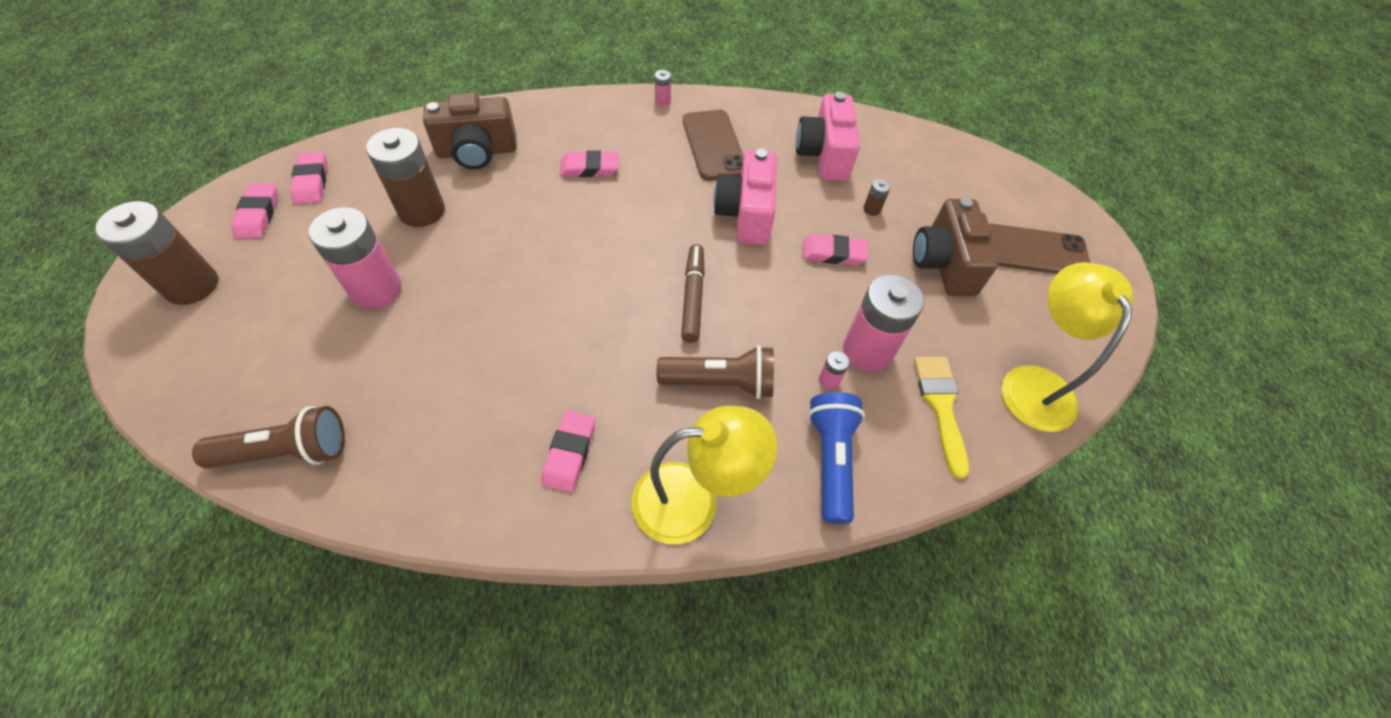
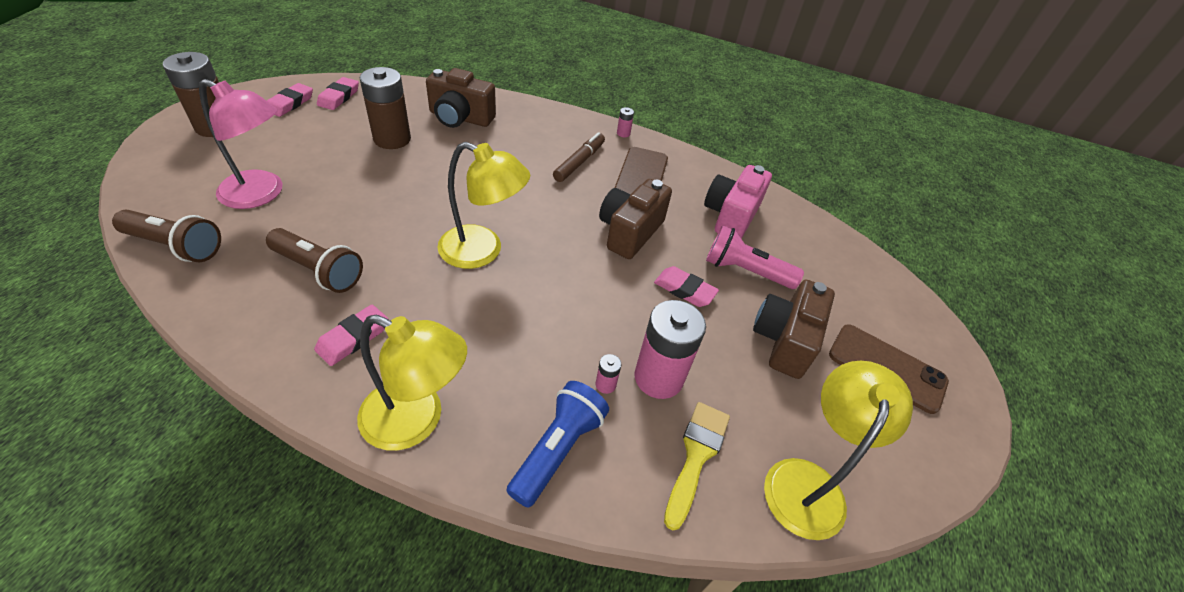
camera: 25 degrees right, 10 degrees down
pink battery [309,207,402,309] -> none
pink eraser [560,150,619,177] -> none
brown flashlight [657,345,774,399] -> brown flashlight moved to [266,228,363,293]
brown marker [681,244,705,343] -> brown marker moved to [553,132,605,182]
pink camera [713,149,777,245] -> brown camera [599,179,672,259]
brown battery [863,178,891,216] -> pink flashlight [706,225,804,289]
none -> pink lamp [199,79,283,209]
none -> yellow lamp [437,142,530,269]

